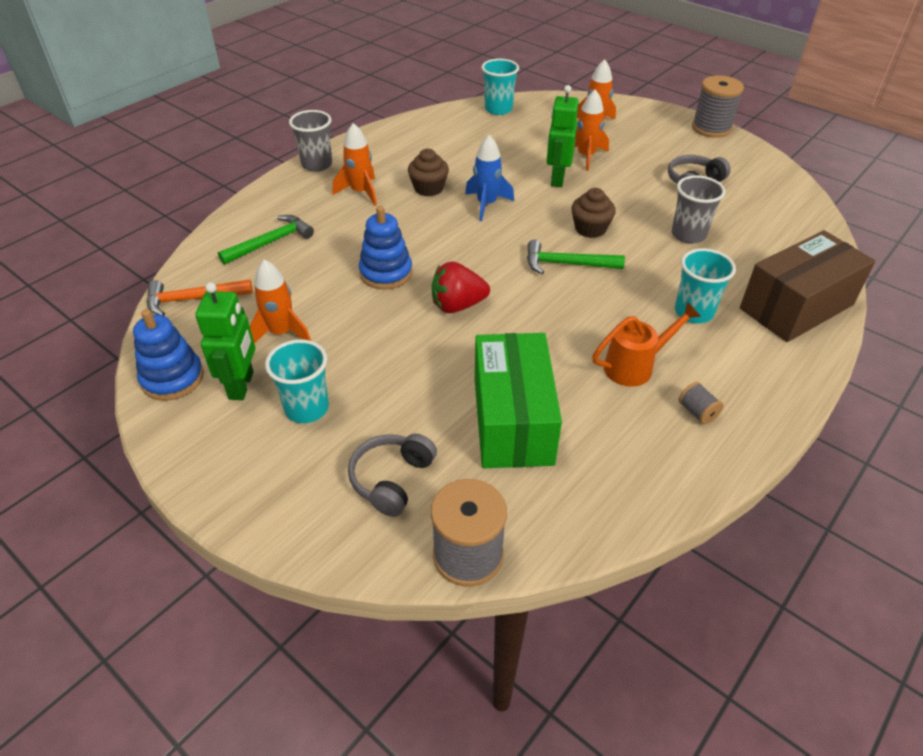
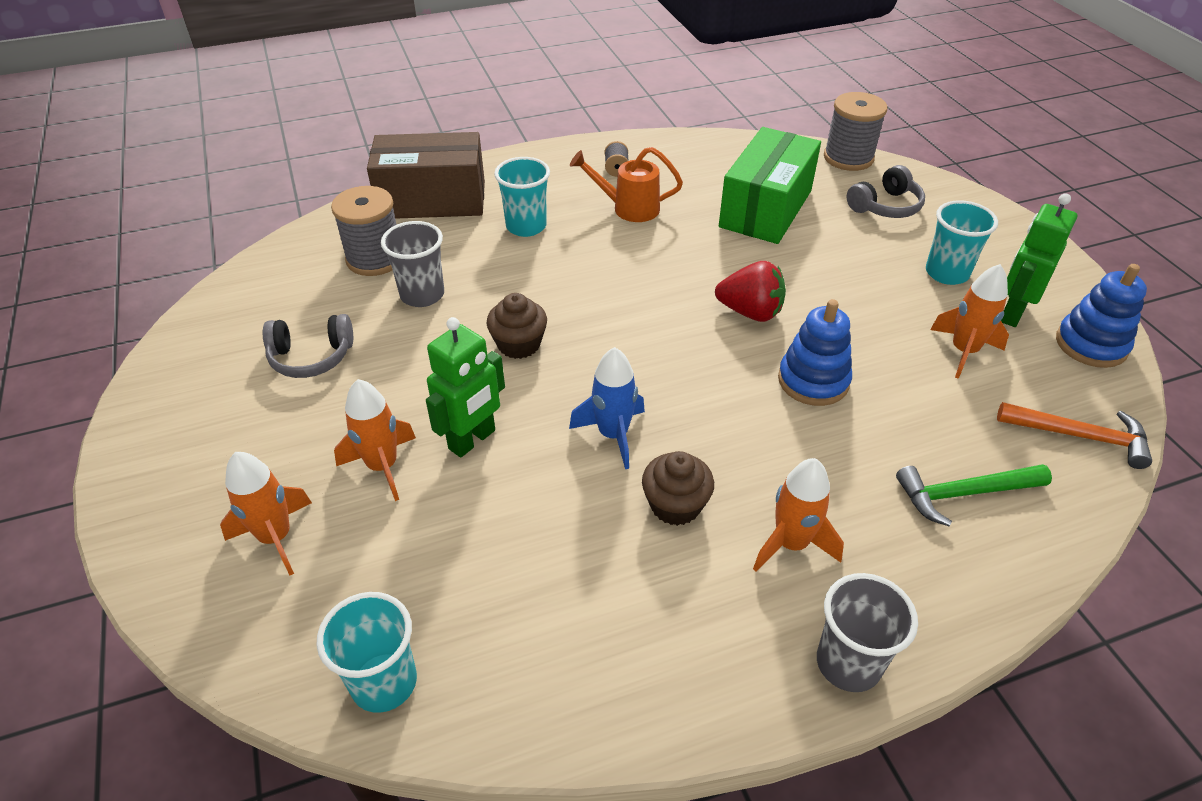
camera: 150 degrees left, 0 degrees up
green hammer [527,240,625,274] -> none
grey spool [692,75,744,138] -> grey spool moved to [331,186,397,276]

